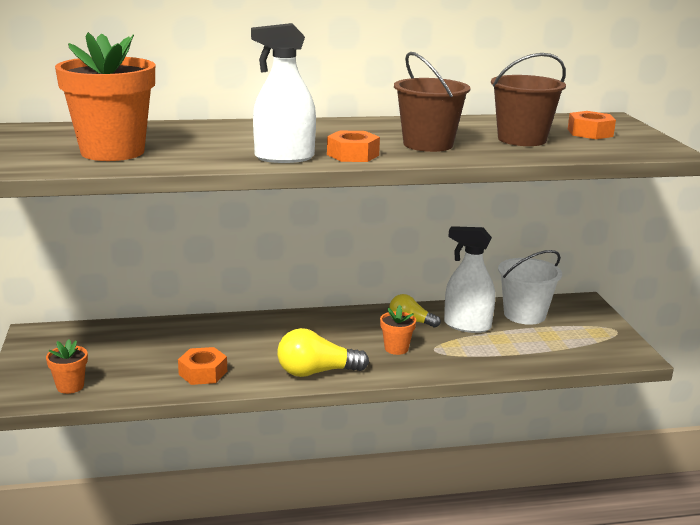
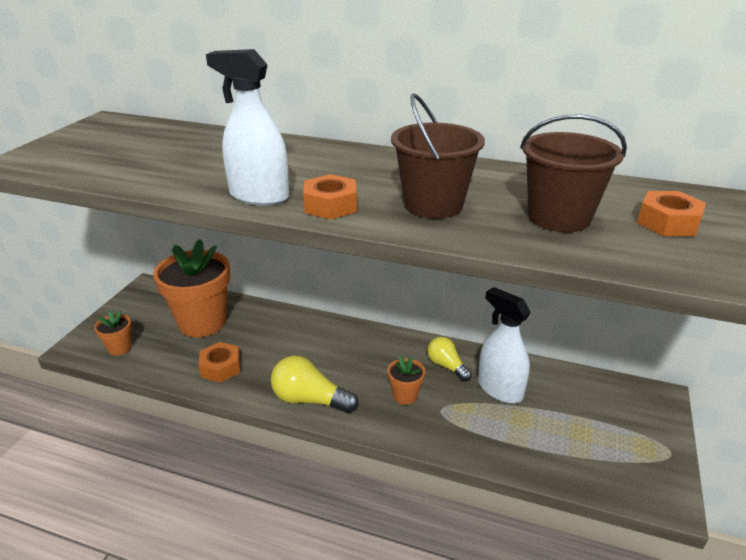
camera: 30 degrees right, 10 degrees up
orange flower pot [55,32,155,161] -> orange flower pot moved to [153,239,230,337]
white bucket [498,250,562,325] -> none

